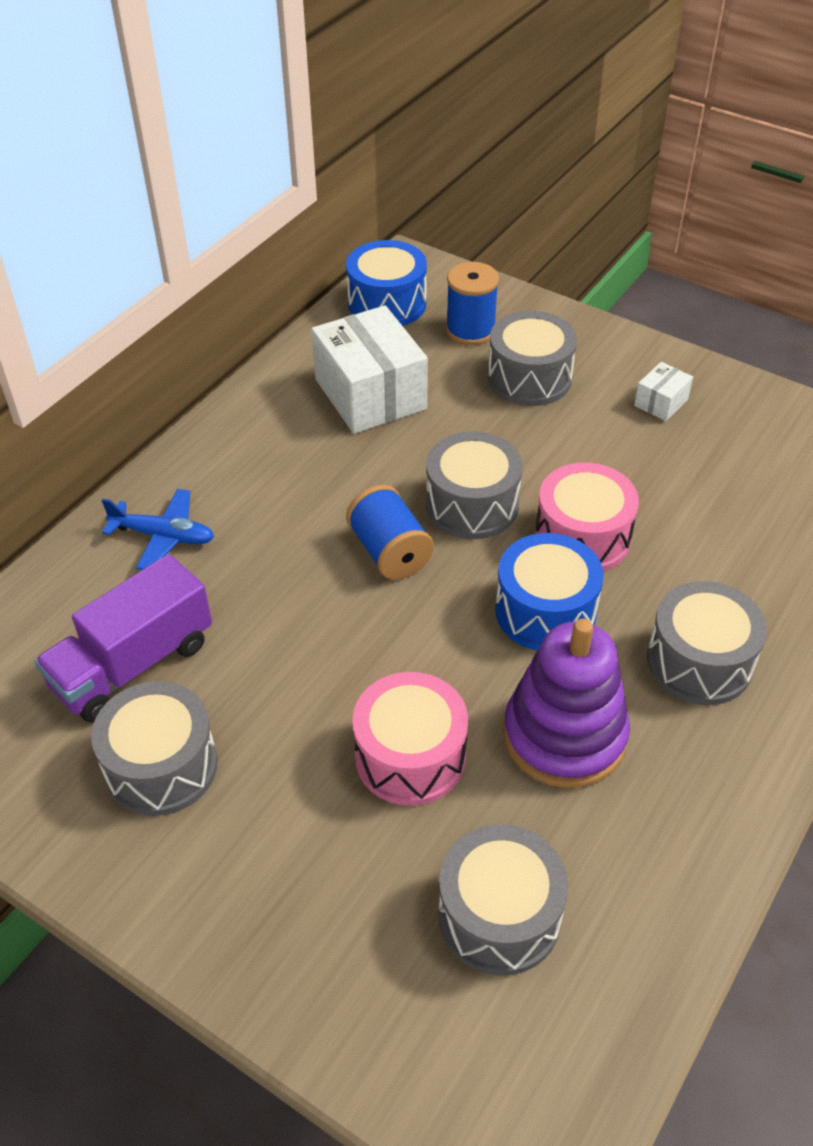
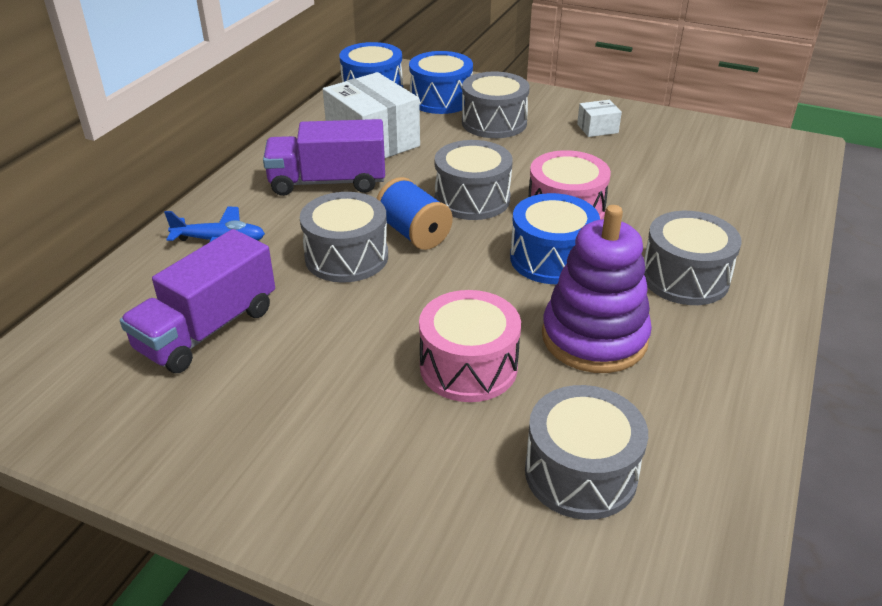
camera: 10 degrees left, 10 degrees down
grey drum [91,681,217,816] -> grey drum moved to [300,192,388,283]
blue spool [446,262,499,345] -> blue drum [409,51,473,114]
white box [634,362,693,421] -> white box turned 45 degrees clockwise [577,100,622,137]
none -> purple truck [263,119,385,196]

